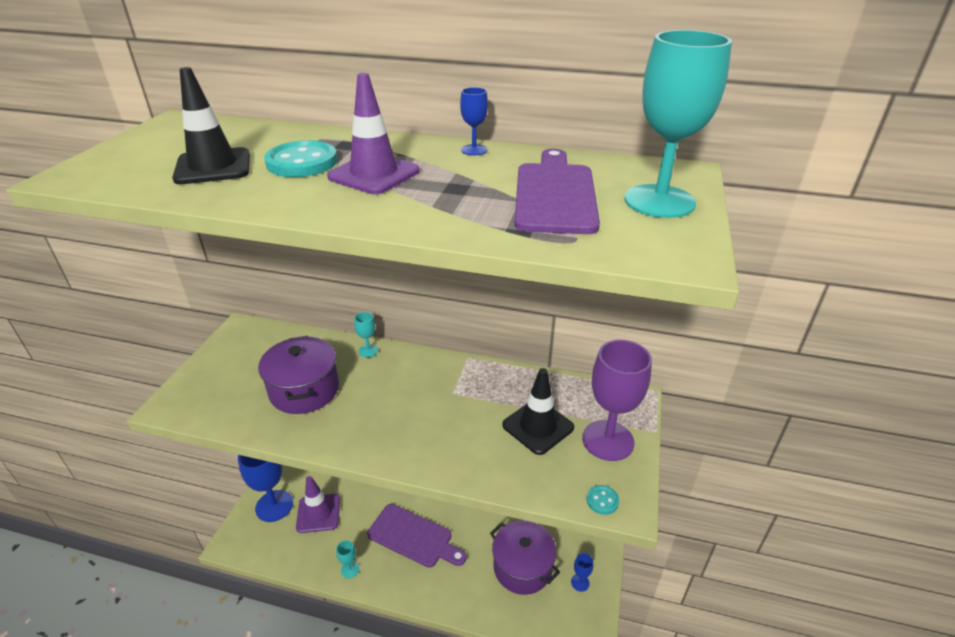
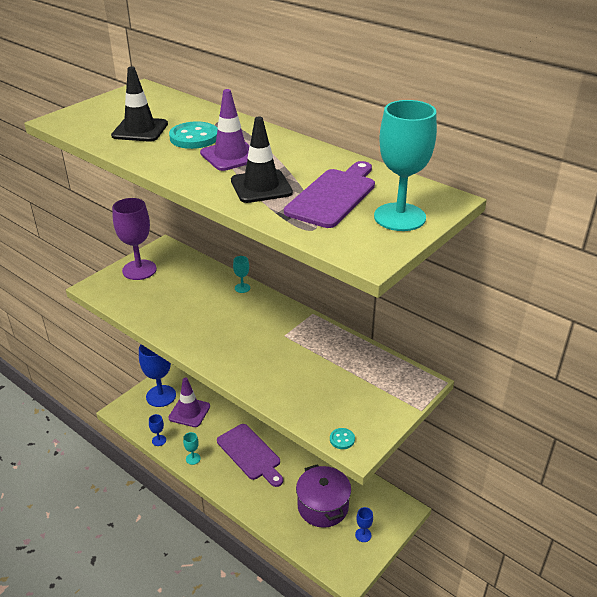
camera: 25 degrees right, 0 degrees up
purple pot [258,336,339,414] -> none
blue goblet [460,87,488,155] -> blue goblet moved to [149,414,166,446]
black traffic cone [502,368,574,455] -> black traffic cone moved to [231,117,293,203]
purple goblet [582,340,652,461] -> purple goblet moved to [112,198,157,280]

